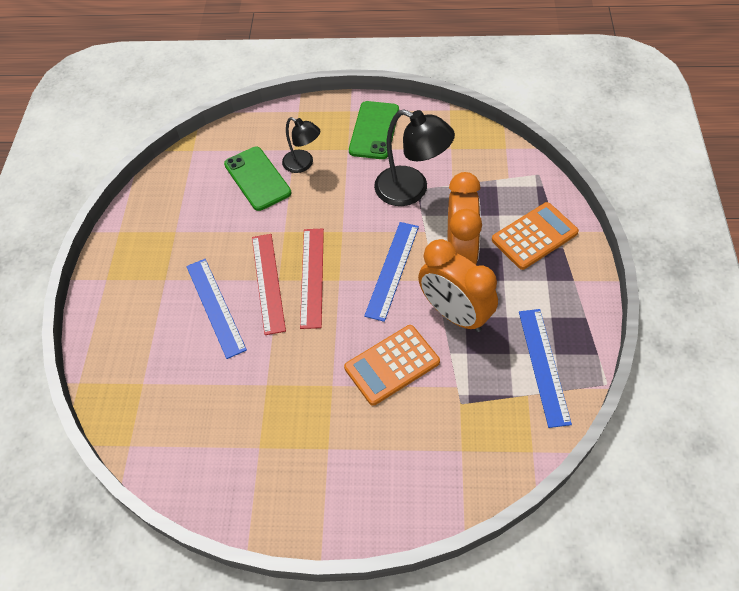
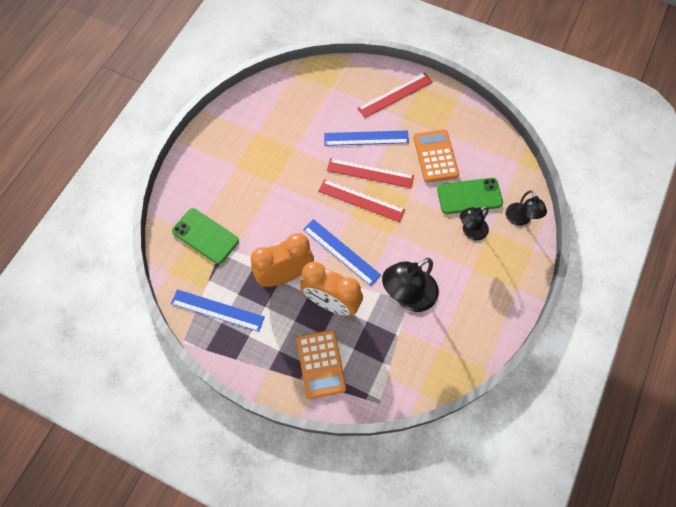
camera: 110 degrees right, 10 degrees up
orange calculator [344,325,440,406] -> orange calculator moved to [413,129,459,183]
green phone [349,101,399,159] -> green phone moved to [172,208,239,264]
none -> red ruler [357,73,432,118]
none -> black lamp [506,190,547,226]

